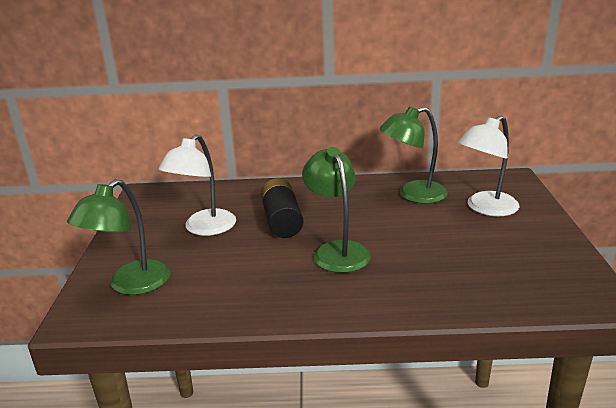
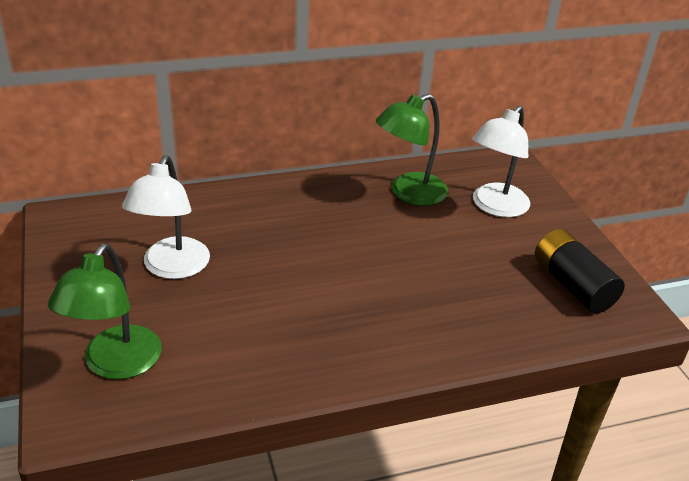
camera: 20 degrees left, 10 degrees up
black battery [261,178,303,238] -> black battery moved to [535,229,625,313]
green lamp [302,147,371,273] -> none

